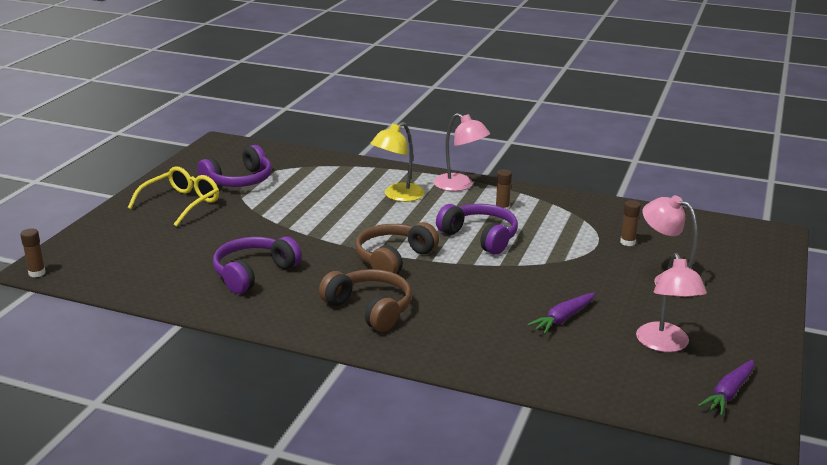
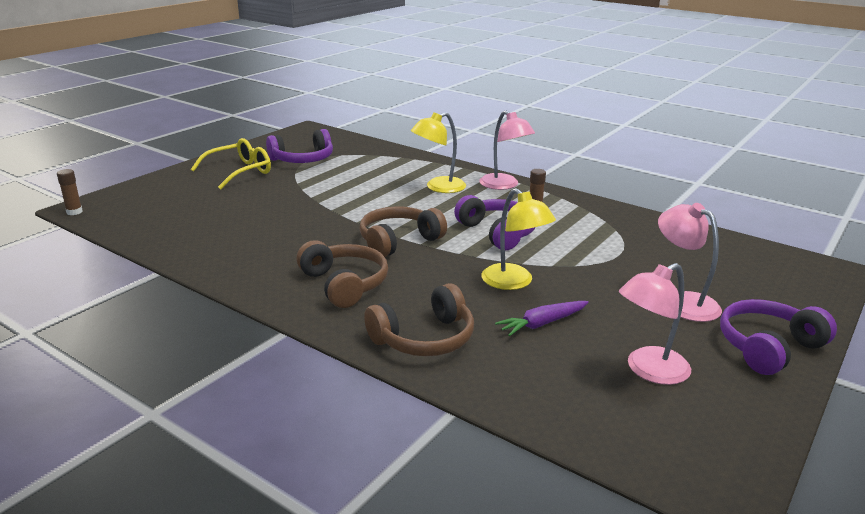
camera: 15 degrees right, 0 degrees up
purple headphones [213,237,302,294] -> purple headphones moved to [720,299,837,375]
brown glue stick [620,200,641,246] -> none
pink lamp [636,253,707,352] -> pink lamp turned 45 degrees clockwise [619,263,691,385]
purple carrot [698,360,754,416] -> none
none -> brown headphones [364,283,474,356]
none -> yellow lamp [482,188,556,290]

